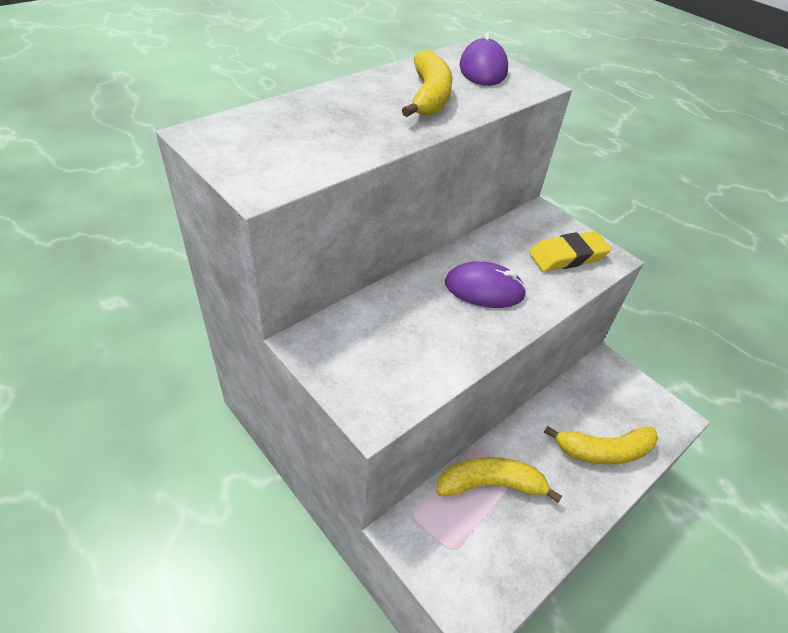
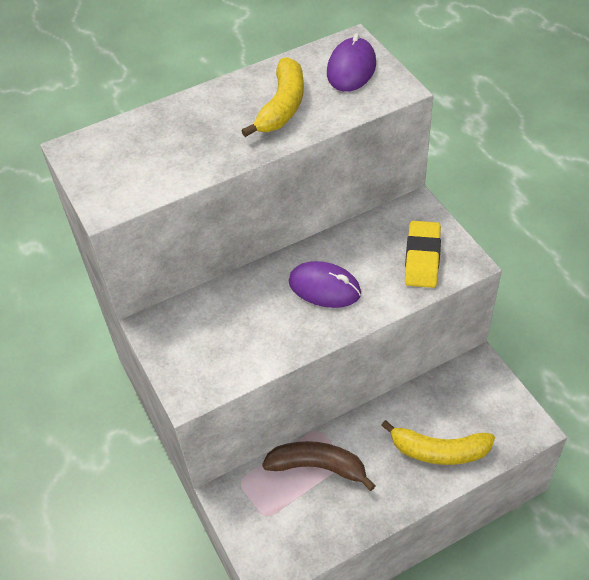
camera: 20 degrees right, 5 degrees up
yellow banana [436,457,562,503] -> brown banana [262,441,376,491]
yellow eraser [529,231,611,272] -> yellow eraser turned 75 degrees counterclockwise [405,221,441,288]

